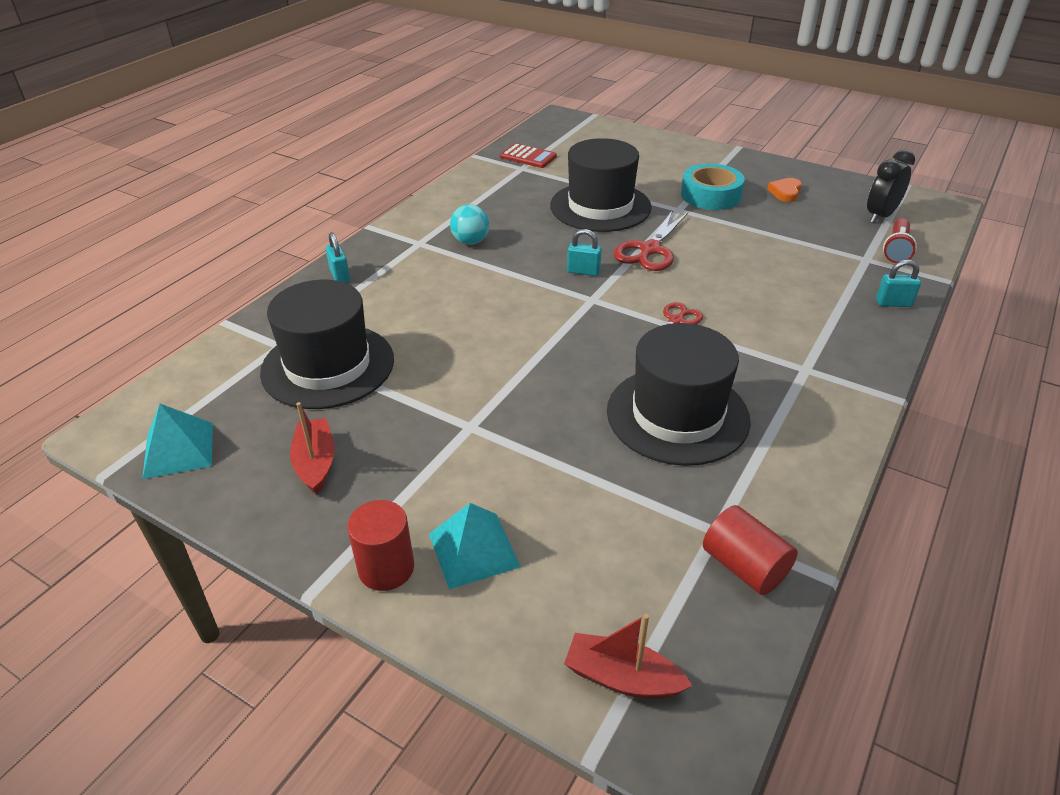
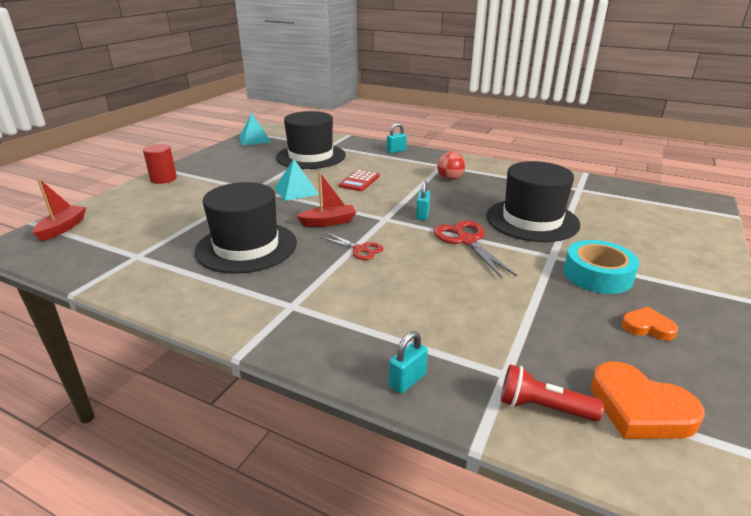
camera: 85 degrees right, 10 degrees down
red boat [290,402,335,495] -> red boat moved to [296,172,356,227]
turquoise pyramid [429,503,521,590] -> turquoise pyramid moved to [275,159,319,201]
turquoise ball [450,204,489,245] -> red ball [437,151,465,180]
red calculator [500,143,557,168] -> red calculator moved to [339,170,380,191]
red scissors [614,210,688,271] -> red scissors turned 45 degrees clockwise [434,221,517,278]
red cylinder [703,505,798,595] -> none
black clock [867,149,915,223] -> orange heart [591,361,705,439]
turquoise padlock [876,260,921,307] -> turquoise padlock turned 45 degrees clockwise [389,331,428,394]

